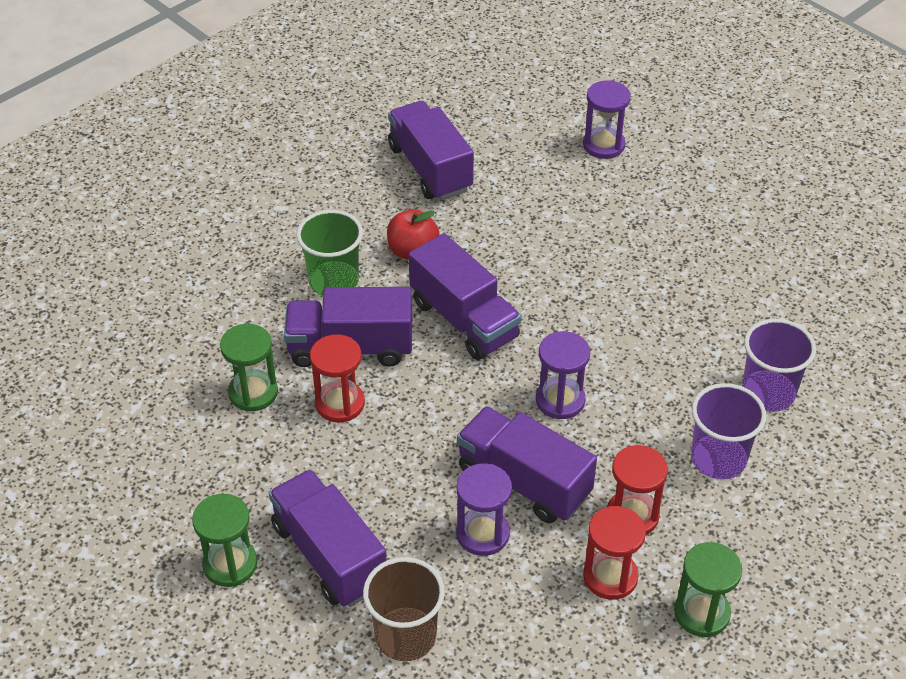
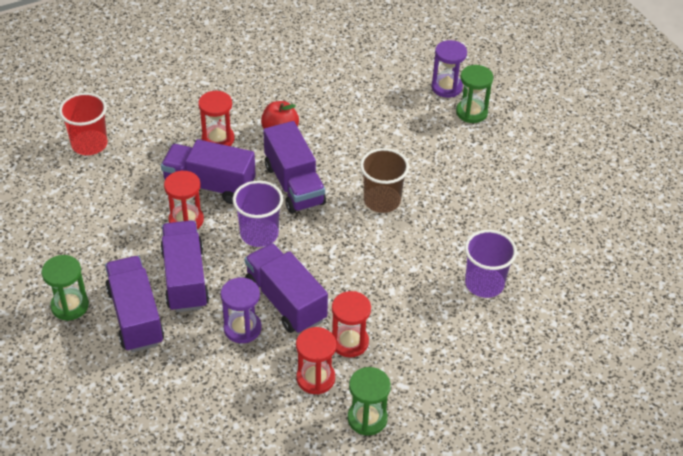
camera: 15 degrees right, 0 degrees up
green hourglass [220,324,278,411] -> green hourglass moved to [456,65,493,123]
green cup [296,210,363,296] -> red hourglass [198,90,234,146]
brown cup [363,557,445,661] -> brown cup moved to [360,148,409,213]
purple truck [388,101,474,200] -> purple truck moved to [160,220,209,312]
purple hourglass [536,331,590,419] -> none
purple cup [691,383,766,479] -> purple cup moved to [233,181,283,247]
none -> red cup [59,93,107,155]

